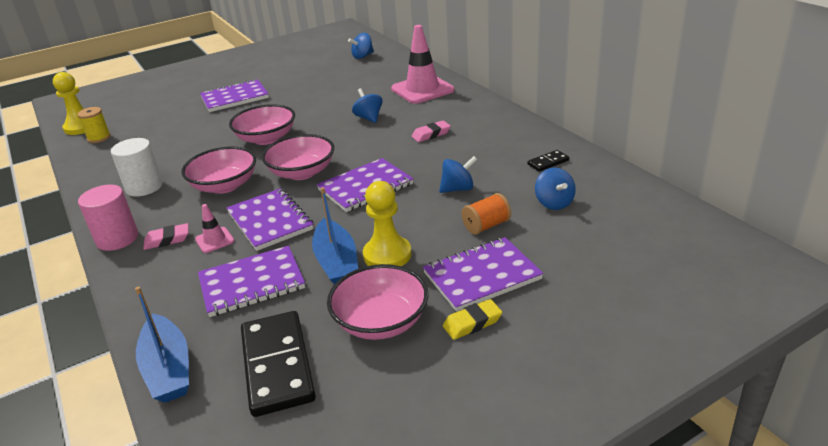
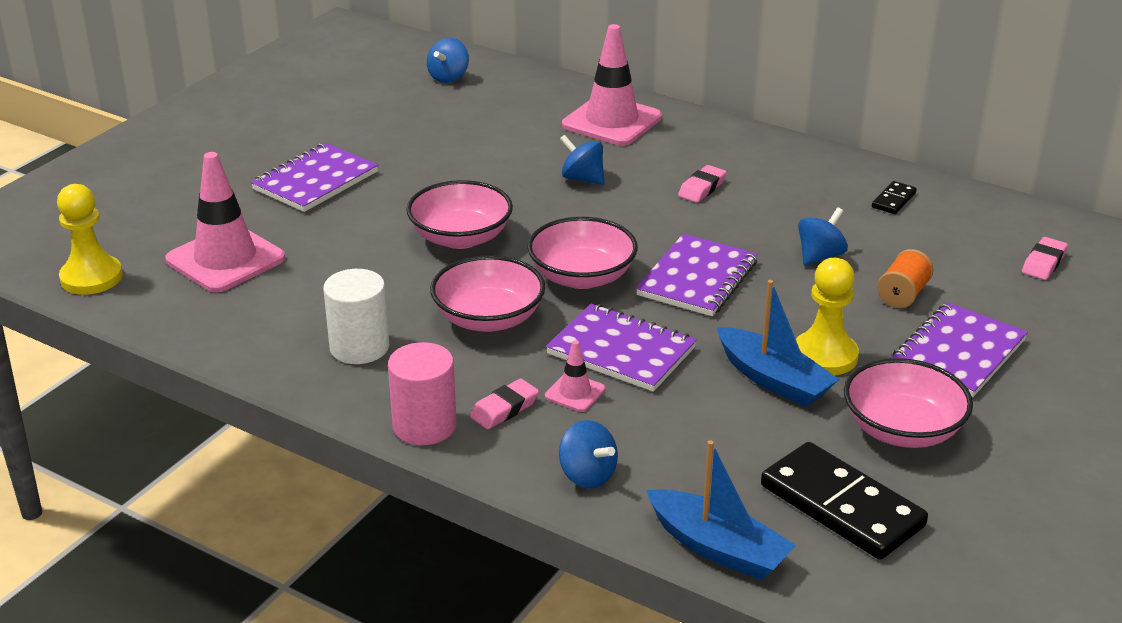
camera: 30 degrees left, 0 degrees up
yellow spool [77,107,111,143] -> none
purple notebook [198,246,305,317] -> none
yellow eraser [443,299,502,340] -> none
blue spinning top [535,168,576,210] -> blue spinning top moved to [559,420,618,489]
none -> pink traffic cone [165,152,285,293]
none -> pink eraser [1022,237,1068,280]

